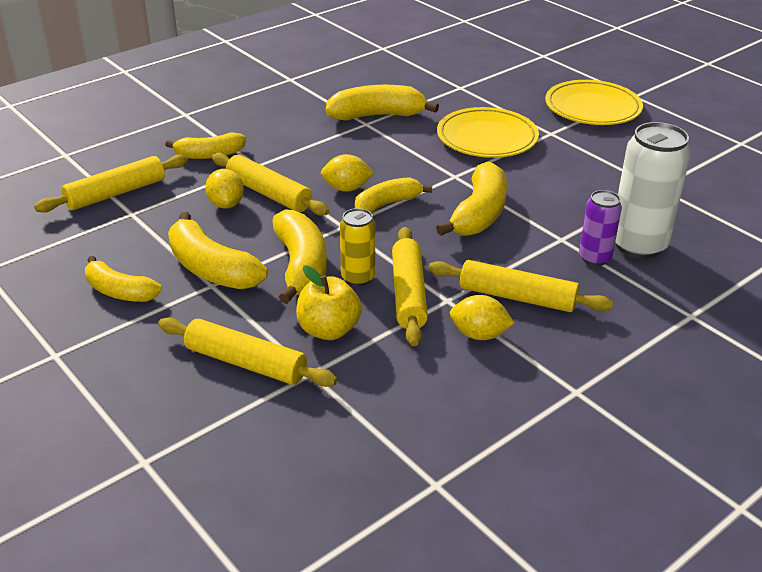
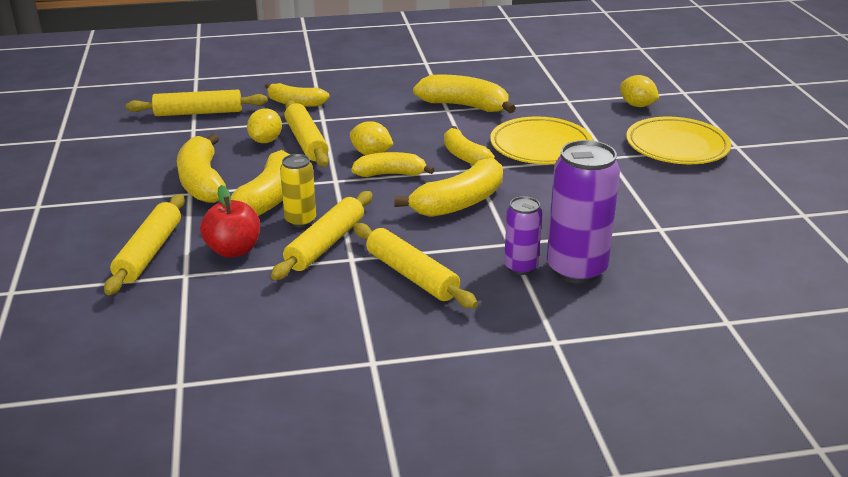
camera: 30 degrees right, 5 degrees down
yellow banana [85,256,162,302] -> yellow banana moved to [444,126,495,165]
yellow rolling pin [158,318,337,387] -> yellow rolling pin turned 45 degrees clockwise [104,194,185,295]
yellow apple [296,265,362,340] -> red apple [200,185,260,258]
yellow lemon [450,295,515,340] -> yellow lemon moved to [620,75,659,107]
white can [615,122,691,259] -> purple can [547,140,620,284]

